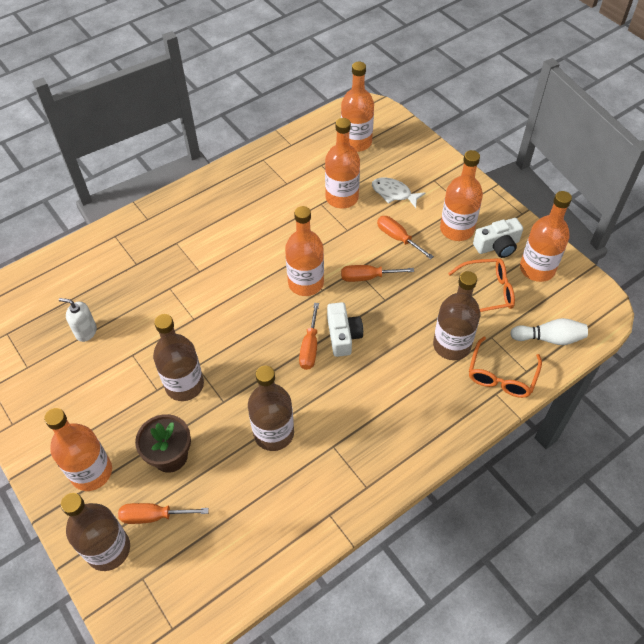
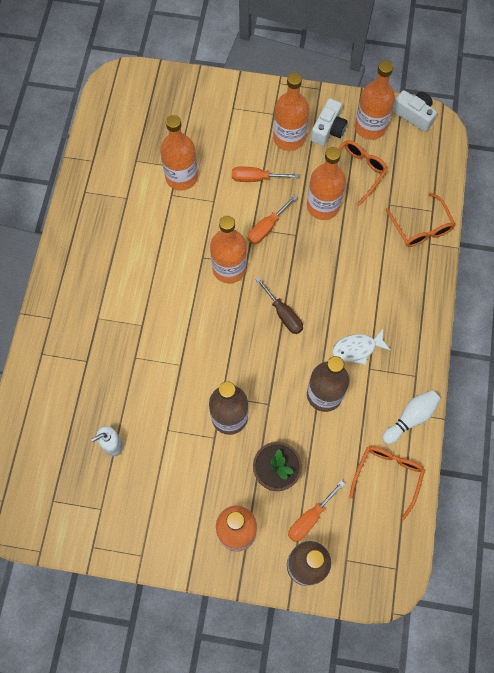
camera: 45 degrees left, 15 degrees up
orange screwdriver [299,303,319,370] -> brown screwdriver [255,277,303,334]
white camera [327,302,363,357] -> white camera moved to [392,90,437,132]
orange bottle [341,62,374,152] -> orange bottle moved to [307,147,346,220]
white fish [372,177,425,208] -> white fish moved to [332,329,391,365]
brown bottle [433,271,481,360] -> none
white bowling pin [510,318,588,345] -> white bowling pin moved to [382,390,440,444]
none -> orange glasses [349,446,425,520]

